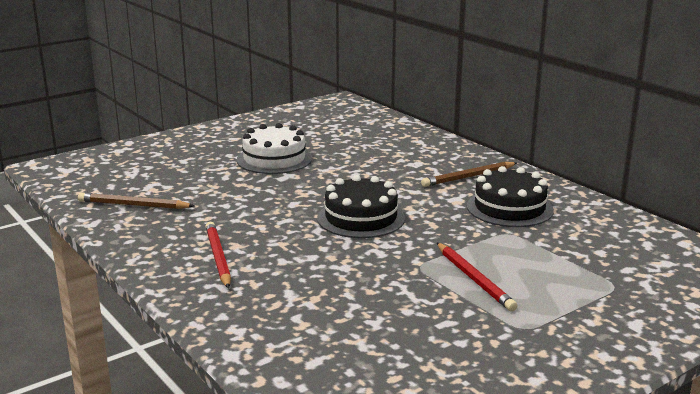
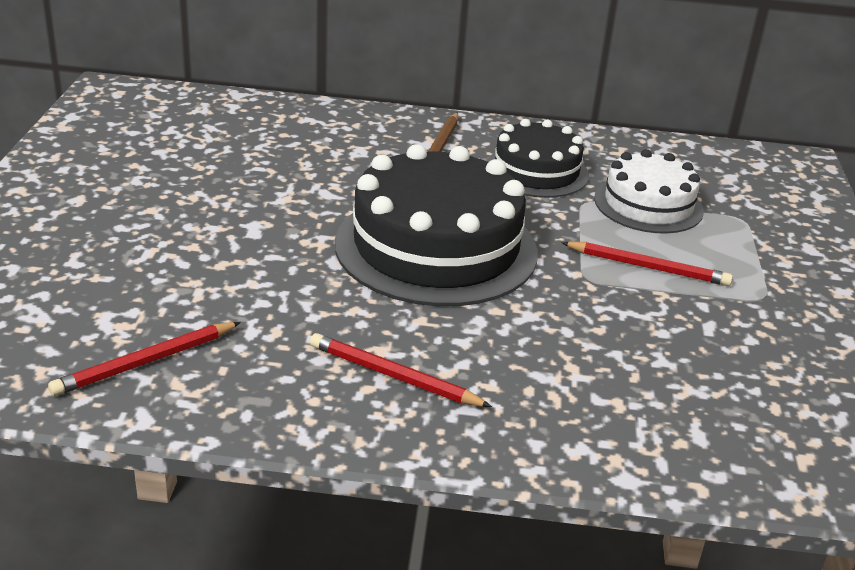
camera: 50 degrees left, 10 degrees up
brown pencil [78,192,194,209] -> red pencil [48,322,241,396]
white cake [237,123,312,174] -> white cake moved to [594,149,704,234]
black cake [317,175,405,238] -> black cake [335,144,538,306], size x1.71

